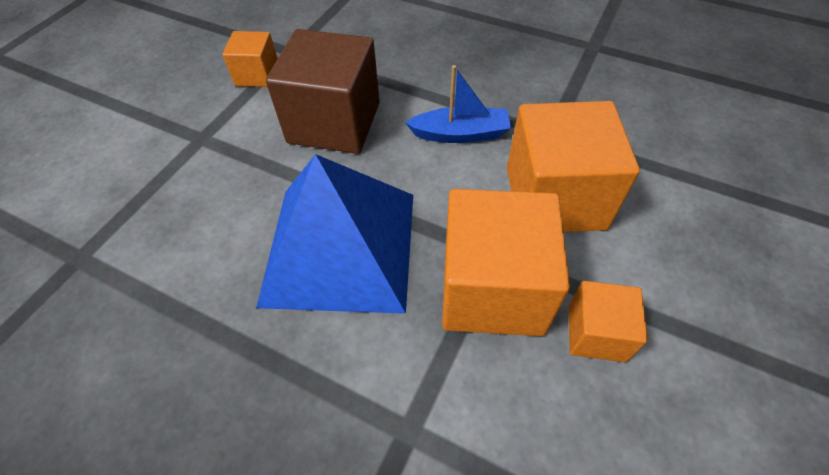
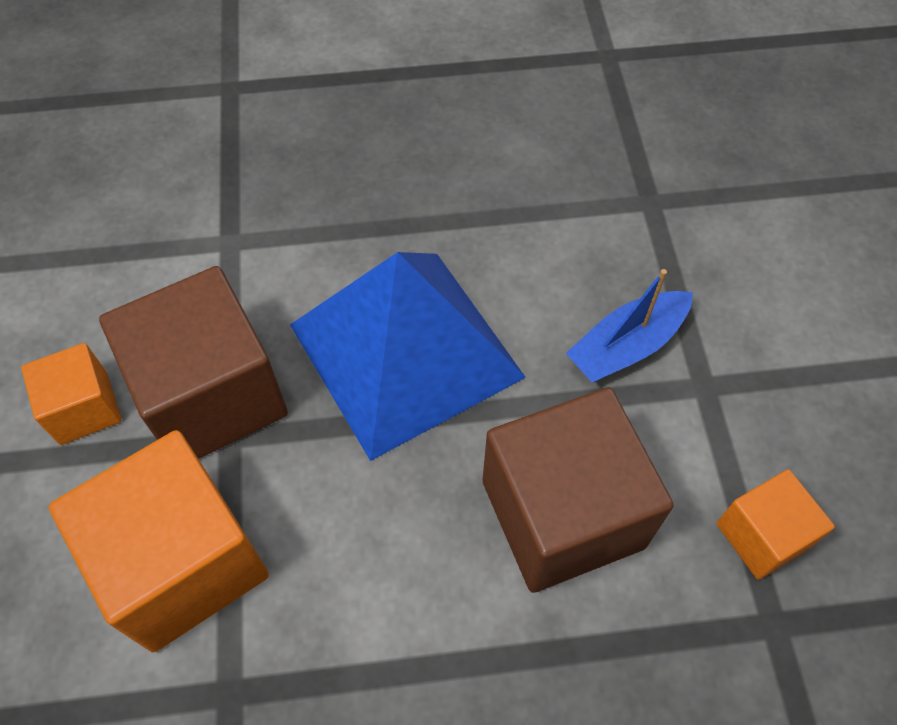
camera: 145 degrees right, 5 degrees up
blue boat [405,65,511,143] -> blue boat moved to [566,269,693,382]
orange cube [442,189,570,336] -> brown cube [99,266,288,459]

